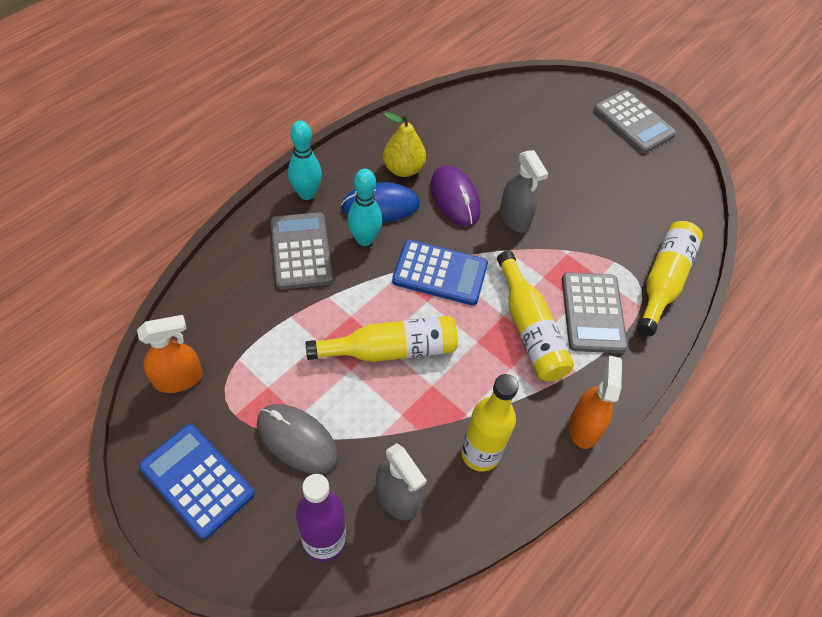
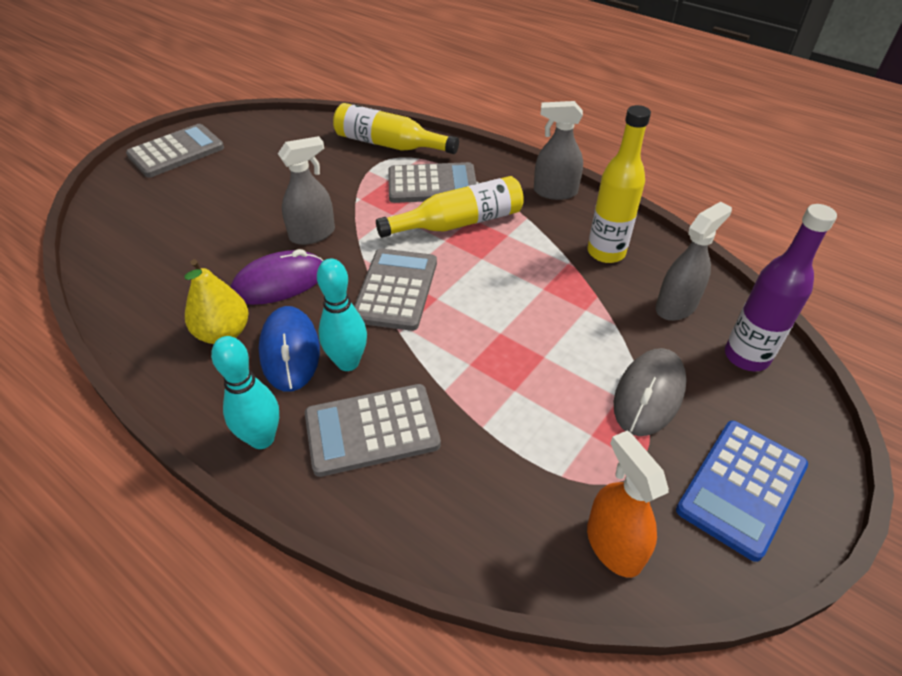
camera: 90 degrees left, 10 degrees down
yellow bottle [305,316,458,362] -> none
blue calculator [392,240,488,306] -> grey calculator [354,249,437,331]
orange spray bottle [569,355,622,449] -> grey spray bottle [534,101,583,200]

